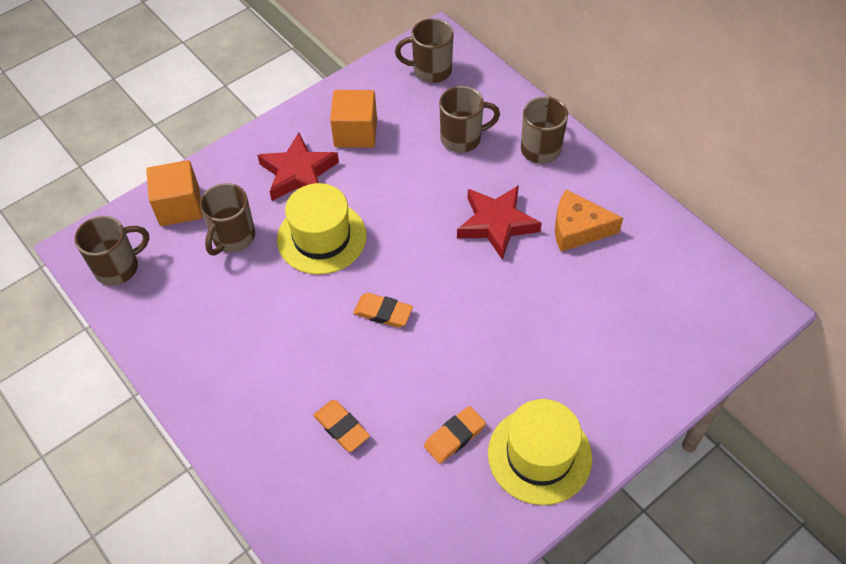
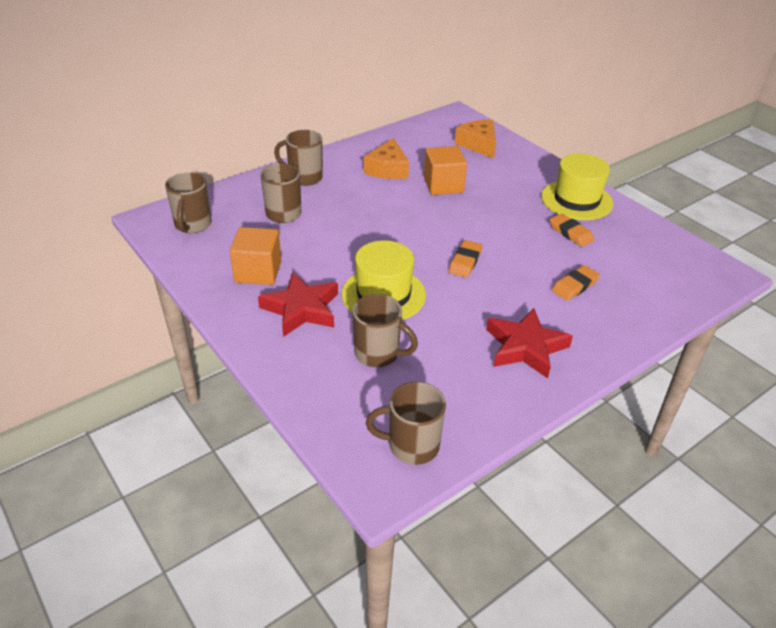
camera: 90 degrees left, 15 degrees down
brown mug [75,216,149,286] -> brown mug turned 60 degrees counterclockwise [366,382,446,465]
orange cube [146,160,203,226] -> orange cube moved to [424,146,467,195]
red star [457,185,542,260] -> red star moved to [486,308,573,378]
none -> orange cheese [455,120,496,159]

